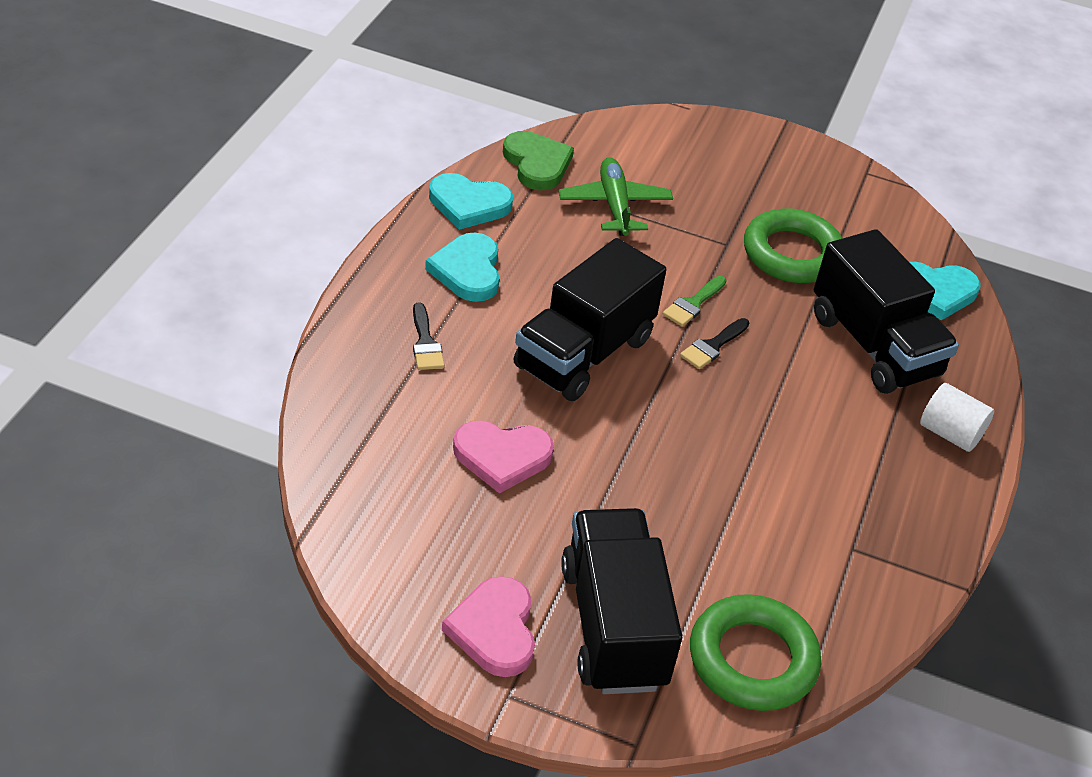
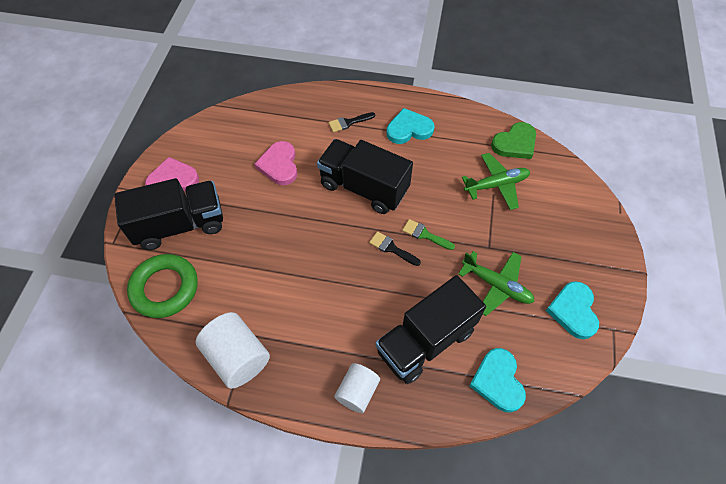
camera: 85 degrees right, 15 degrees up
turquoise heart [429,173,513,230] -> turquoise heart moved to [546,281,599,339]
green ring [744,208,843,283] -> green plane [458,251,535,316]
none -> white cylinder [196,312,270,389]

